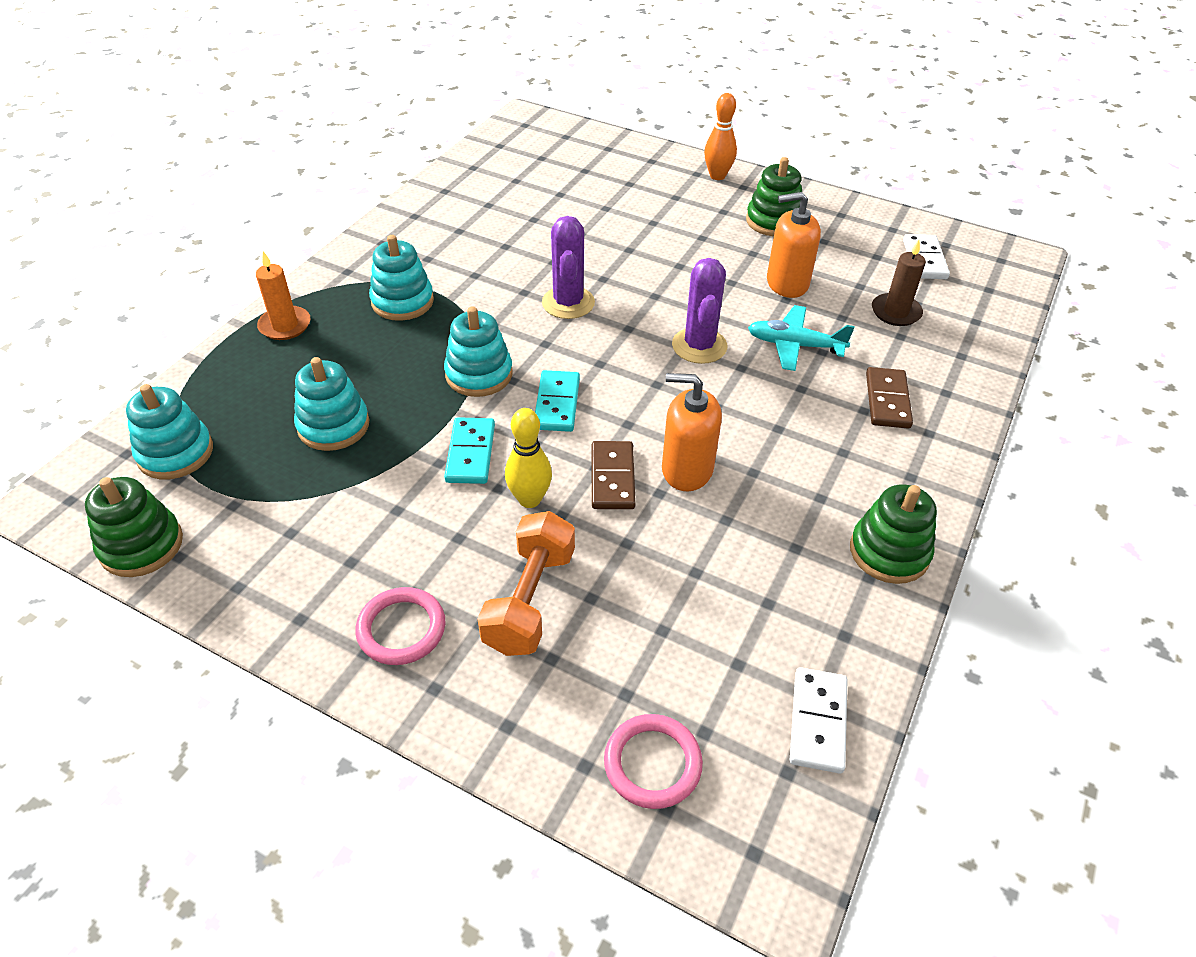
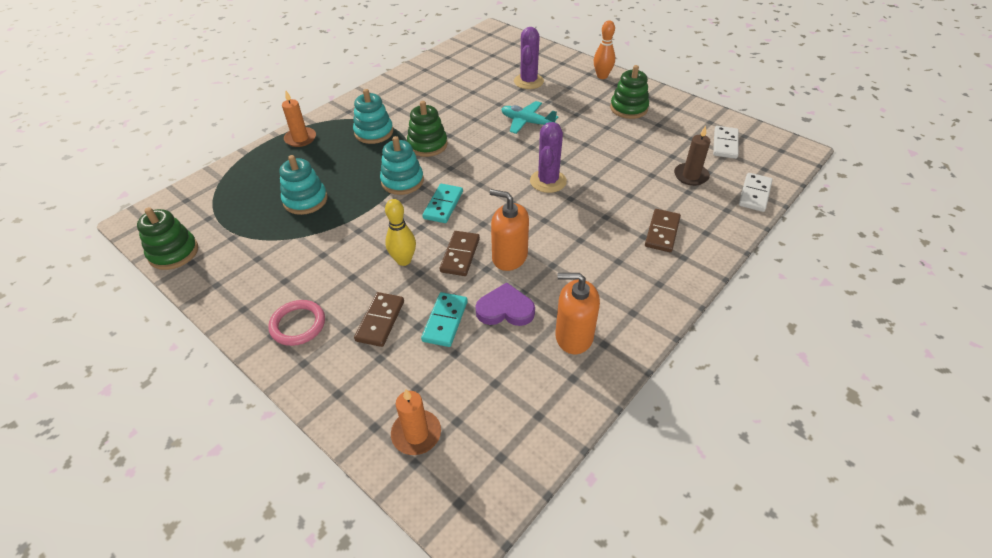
camera: 15 degrees right, 0 degrees up
turquoise stacking toy [126,384,213,479] -> none
turquoise domino [444,417,495,484] -> turquoise domino moved to [421,292,468,347]
orange dumbbell [477,511,575,656] -> brown domino [354,292,404,347]
purple cactus [542,216,595,319] -> purple cactus moved to [514,27,544,89]
pink ring [604,714,703,809] -> orange candle [391,389,441,455]
turquoise plane [748,305,855,371] -> turquoise plane moved to [501,101,558,134]
orange soap dispenser [767,192,821,298] -> orange soap dispenser moved to [555,273,600,354]
white domino [790,667,847,774] -> white domino moved to [739,173,773,212]
green stacking toy [850,484,937,584] -> green stacking toy moved to [407,101,448,157]
none -> purple heart [475,282,535,326]

